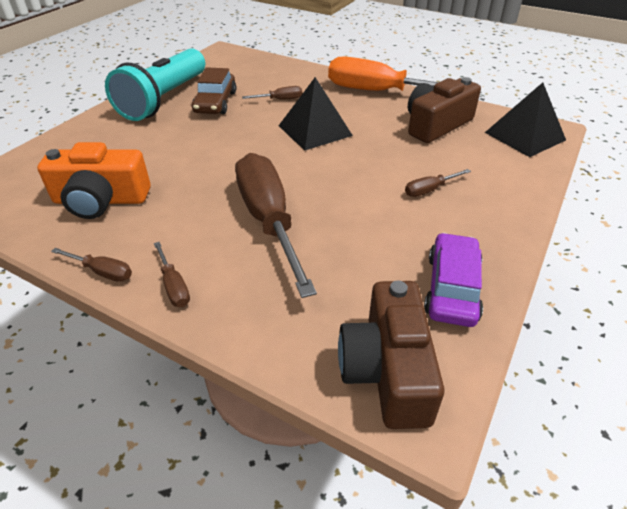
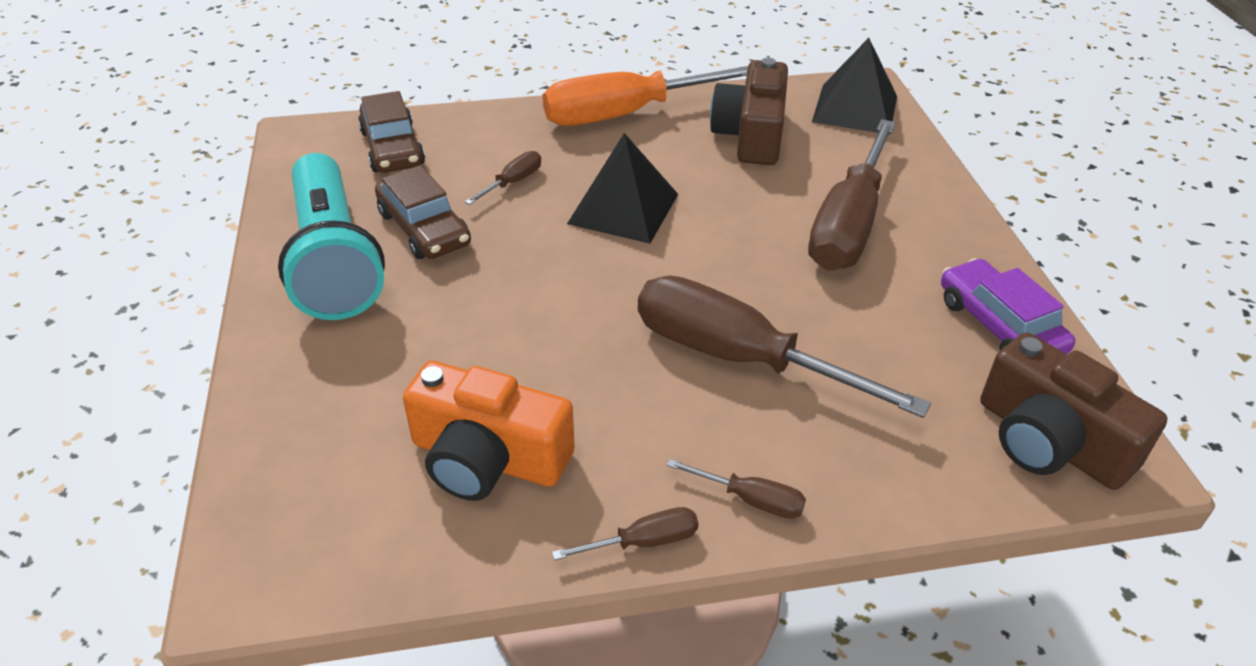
camera: 40 degrees left, 0 degrees up
orange camera [37,142,151,219] -> orange camera turned 60 degrees clockwise [403,361,574,501]
brown screwdriver [405,169,471,197] -> brown screwdriver [808,119,896,271], size x2.41
none -> brown car [358,91,425,173]

